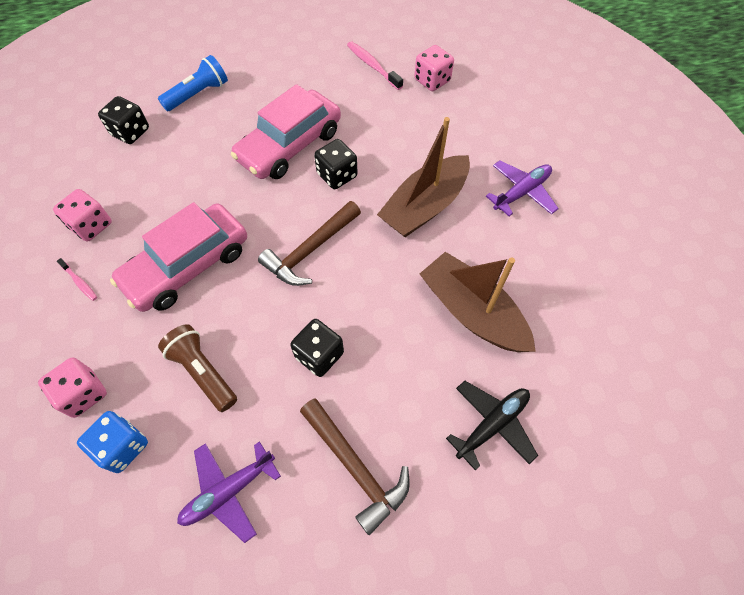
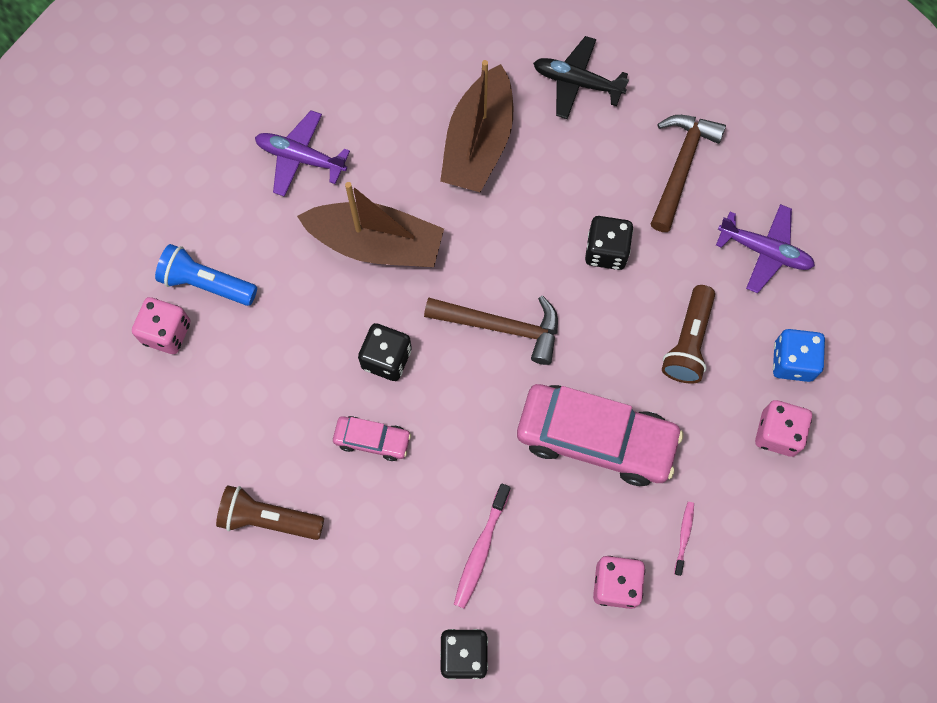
camera: 120 degrees left, 10 degrees up
blue flashlight [158,55,228,111] -> blue flashlight moved to [155,244,257,306]
pink car [231,84,341,179] -> pink car [333,416,411,461], size x0.48
pink toothbrush [347,41,403,90] -> pink toothbrush moved to [454,484,511,609]
none -> brown flashlight [216,485,324,540]

